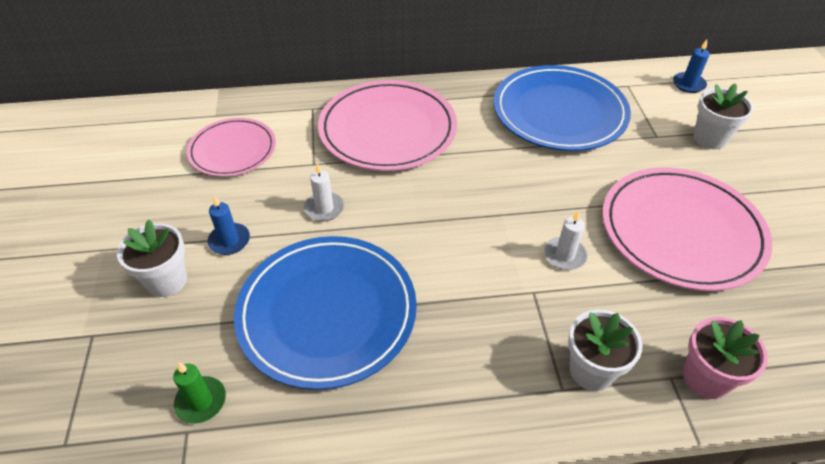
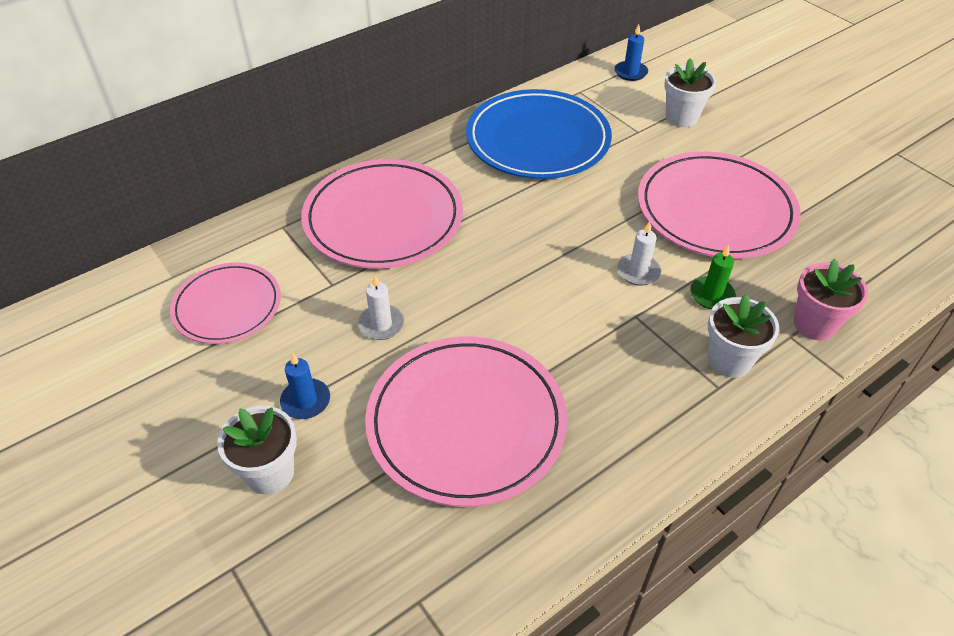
camera: 30 degrees left, 0 degrees up
green candle [173,362,226,424] -> green candle moved to [690,245,736,309]
blue plate [234,236,417,390] -> pink plate [365,336,567,507]

